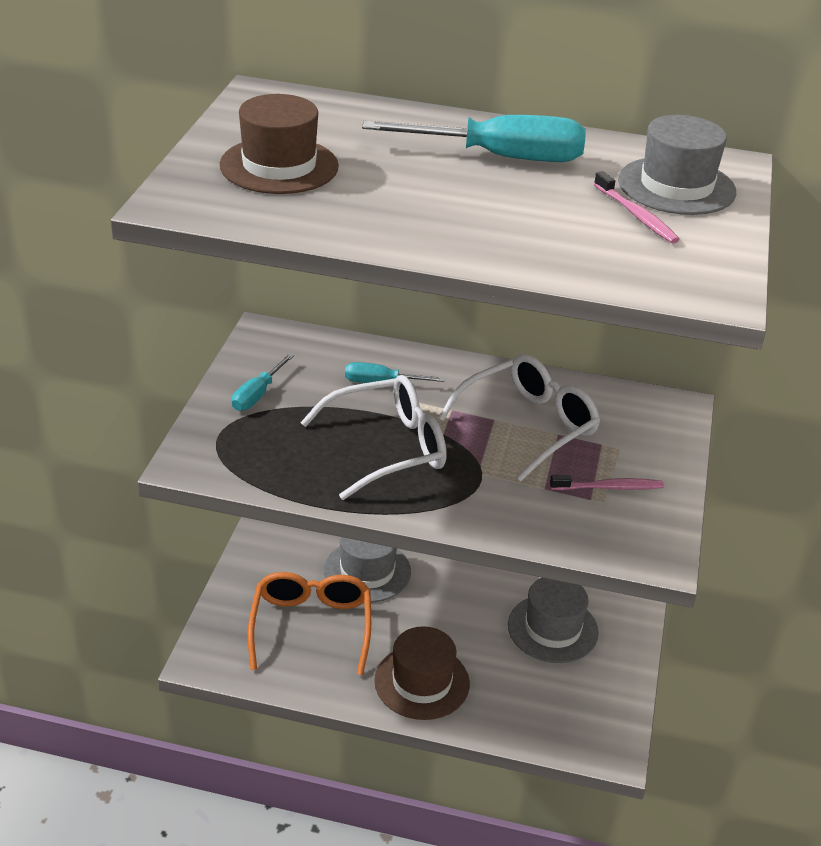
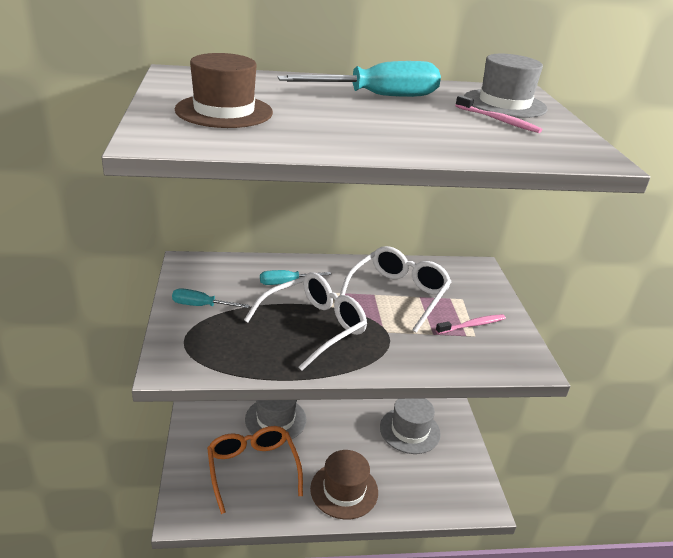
camera: 20 degrees left, 5 degrees down
turquoise screwdriver [232,353,294,411] -> turquoise screwdriver turned 90 degrees clockwise [172,288,250,308]

